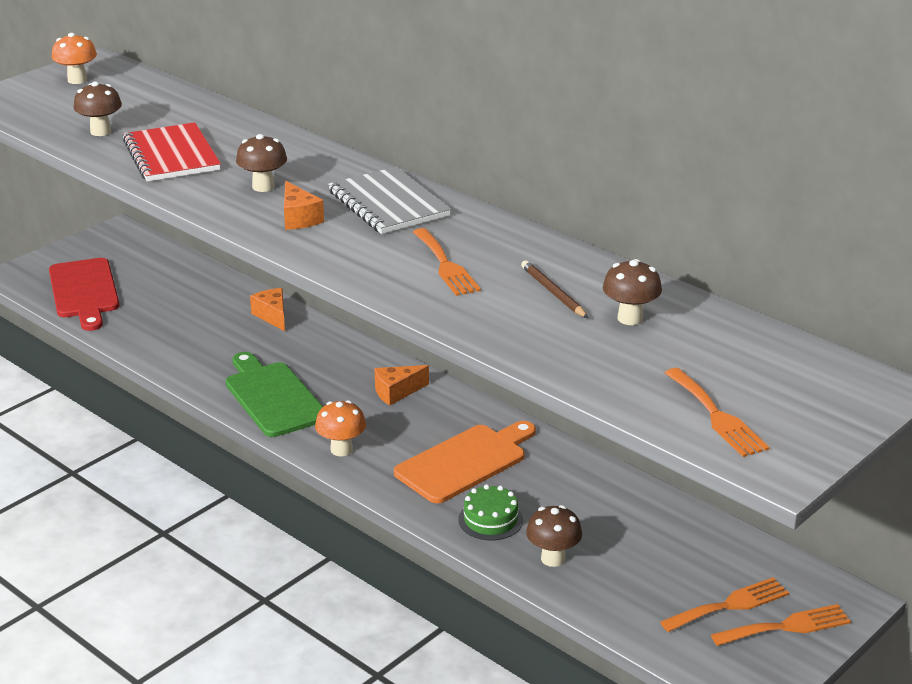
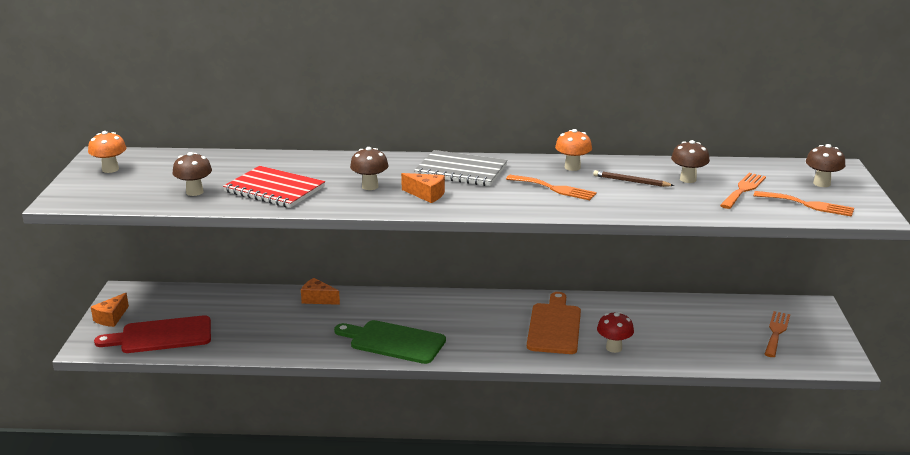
camera: 40 degrees left, 5 degrees down
red cutting board [49,258,119,331] -> red cutting board turned 135 degrees clockwise [94,315,211,353]
orange mushroom [315,400,366,456] -> orange mushroom moved to [555,129,592,171]
orange cheese [374,365,429,406] -> orange cheese moved to [91,293,129,327]
green cake [459,484,523,540] -> red mushroom [597,312,634,353]
brown mushroom [526,505,582,567] -> brown mushroom moved to [806,144,845,187]
orange fork [711,604,851,646] -> orange fork moved to [720,173,766,209]

